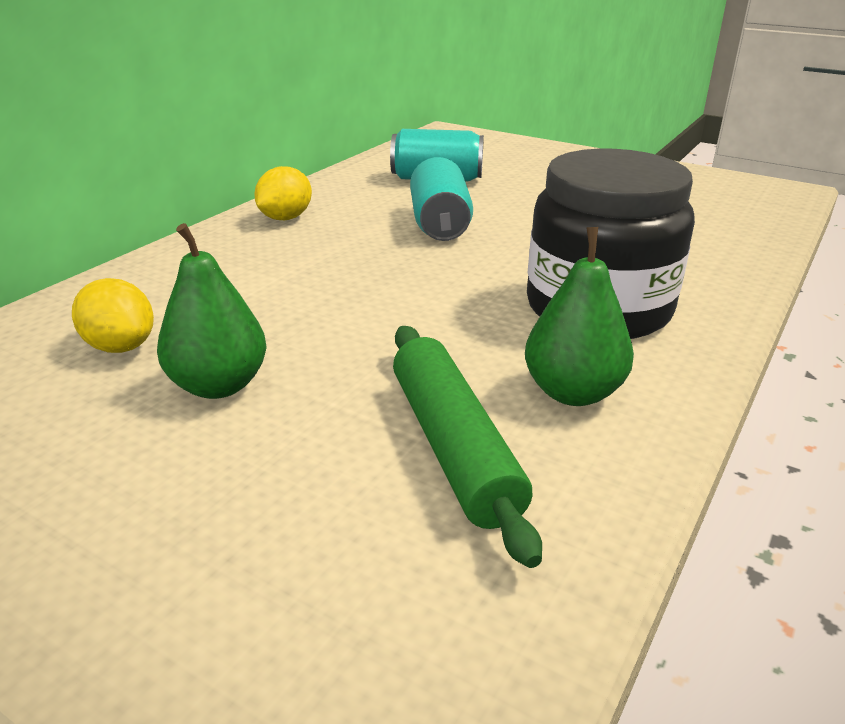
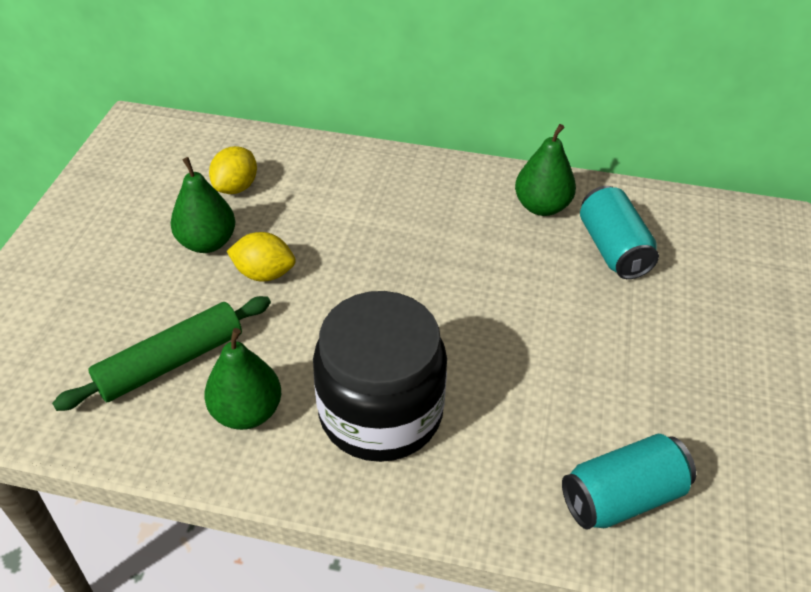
camera: 70 degrees right, 15 degrees up
yellow lemon [254,166,312,220] -> yellow lemon moved to [227,232,296,282]
turquoise can [410,157,473,241] -> turquoise can moved to [562,434,696,530]
none -> green pear [515,124,576,216]

